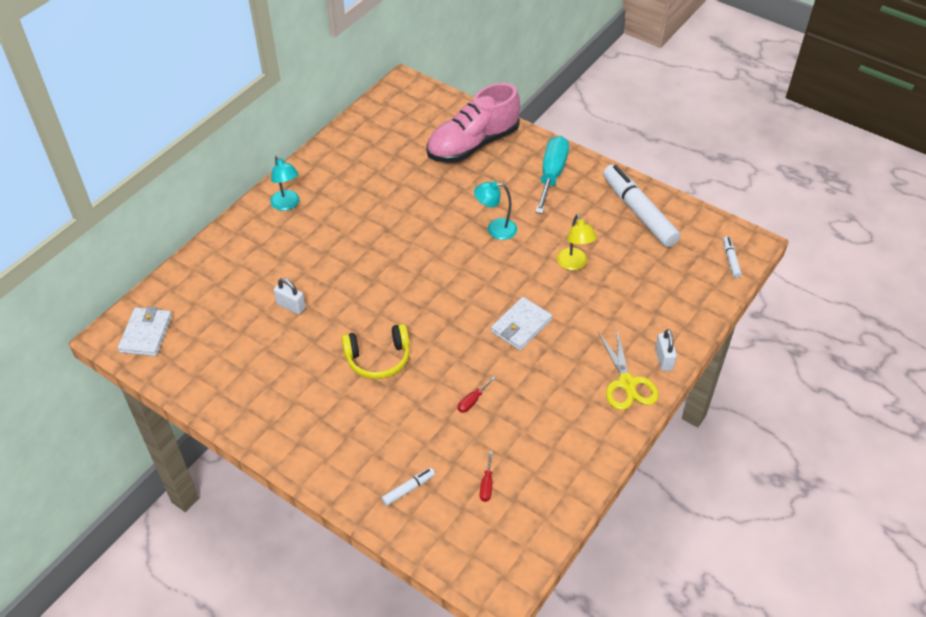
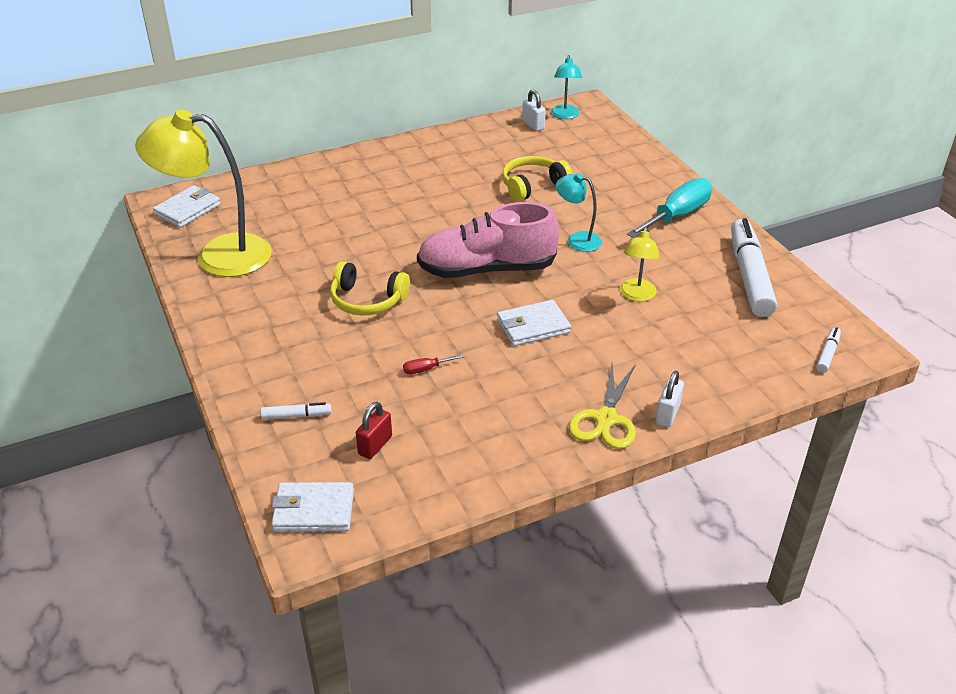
camera: 30 degrees right, 10 degrees down
turquoise lamp [270,155,299,211] -> turquoise lamp moved to [551,55,582,119]
white padlock [274,278,306,314] -> white padlock moved to [522,89,546,131]
pink shoe [426,83,520,163] -> pink shoe moved to [417,202,559,278]
red screwdriver [480,451,493,502] -> red padlock [356,402,392,459]
none -> yellow lamp [135,110,272,277]
none -> white wallet [271,482,354,532]
none -> yellow headphones [502,156,572,202]

